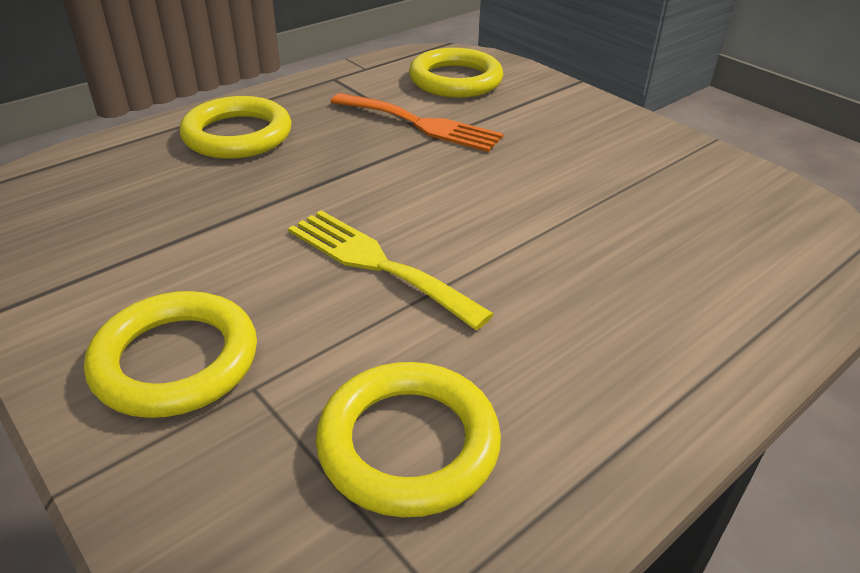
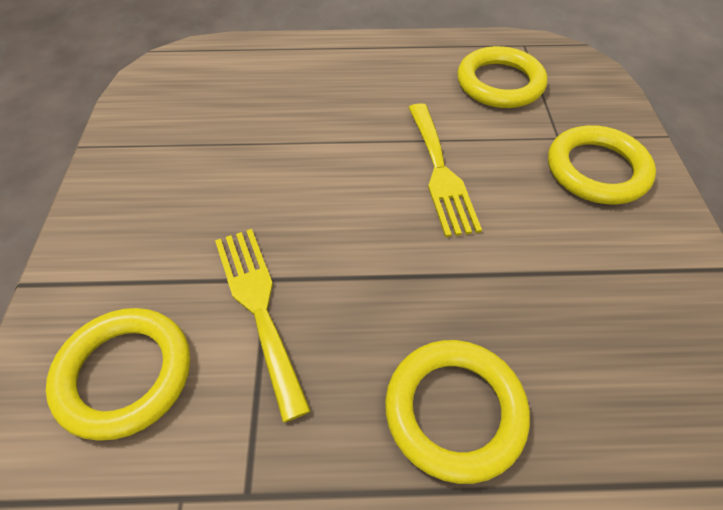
camera: 140 degrees left, 15 degrees up
orange fork [331,93,503,152] -> yellow fork [215,229,311,422]

